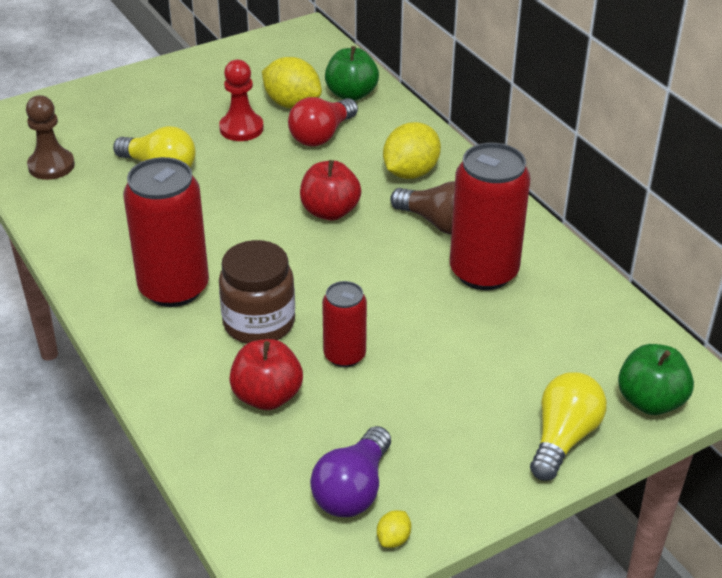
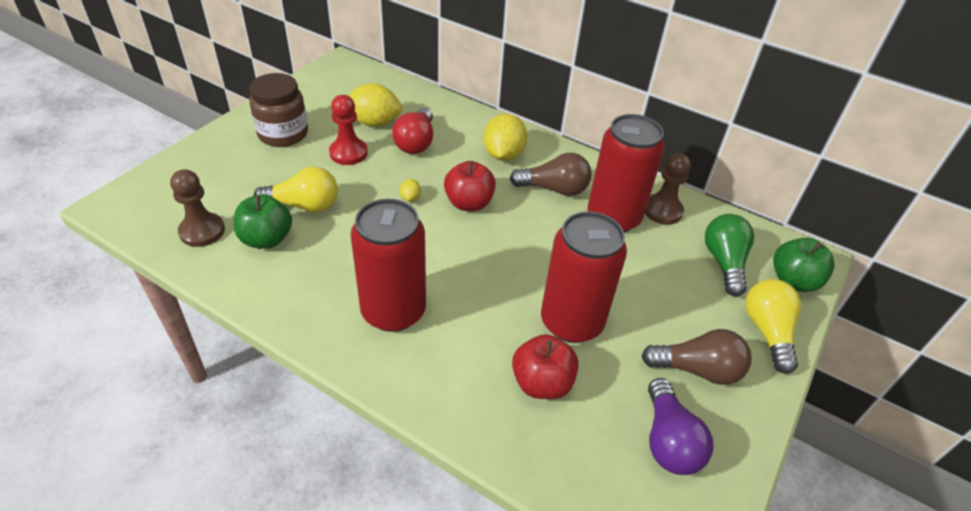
camera: 30 degrees left, 5 degrees up
brown jar [219,240,295,344] -> brown jar moved to [249,73,308,147]
red can [322,281,367,367] -> red can [541,211,627,343], size x1.77
green apple [325,46,379,101] -> green apple moved to [234,194,292,249]
yellow lemon [377,510,411,548] -> yellow lemon moved to [400,179,421,202]
none -> brown light bulb [641,329,752,385]
none -> brown pawn [645,153,691,225]
none -> green light bulb [705,214,754,296]

